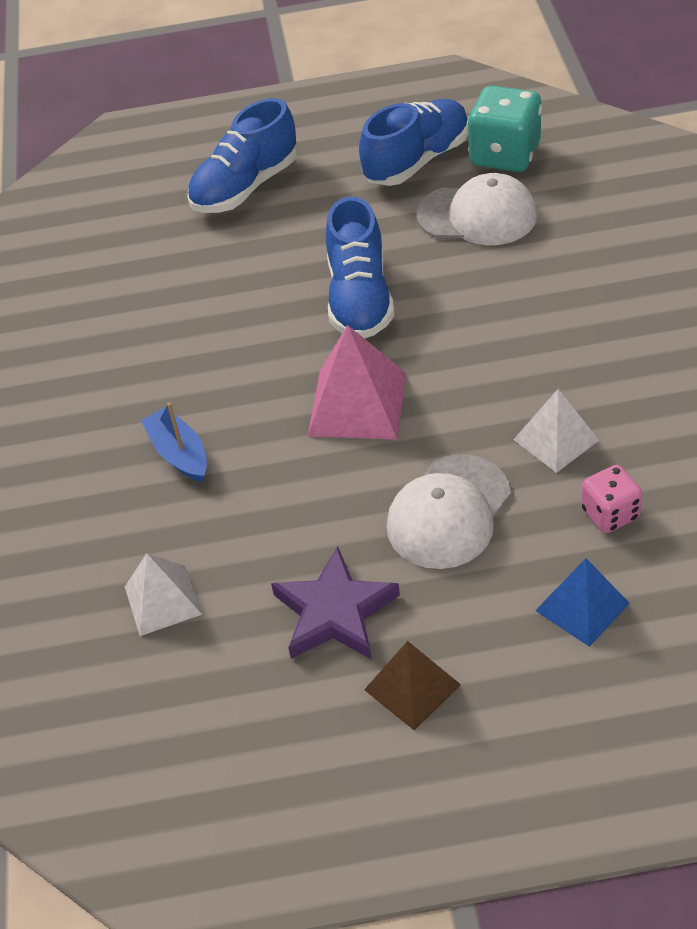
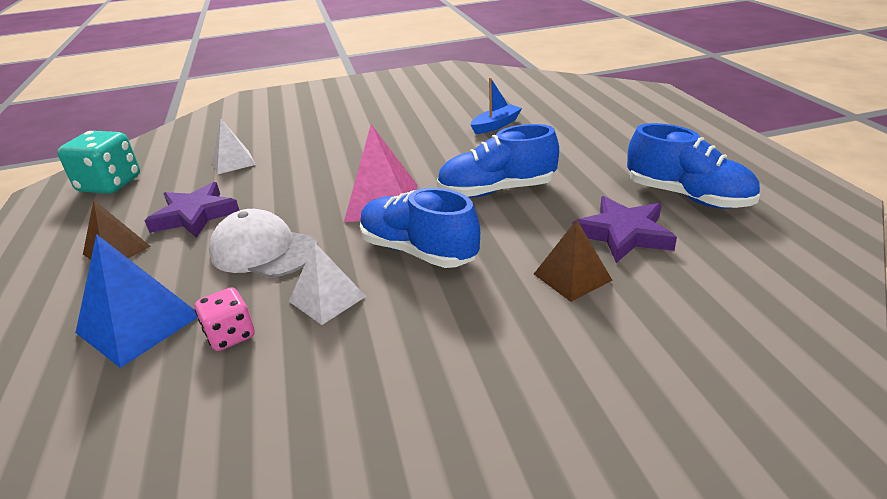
camera: 80 degrees right, 15 degrees down
blue boat [141,402,207,482] -> blue boat moved to [470,77,522,134]
blue shoe [188,98,298,213] -> blue shoe moved to [360,188,480,268]
white cap [417,173,537,245] -> purple star [572,196,677,263]
turquoise dice [467,86,542,172] -> turquoise dice moved to [57,131,140,194]
blue pyramid [535,558,630,647] -> blue pyramid [75,234,198,368], size x1.53
none -> brown pyramid [534,220,612,302]

